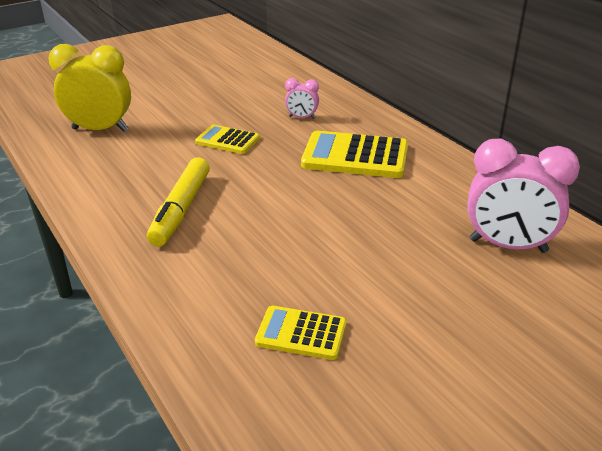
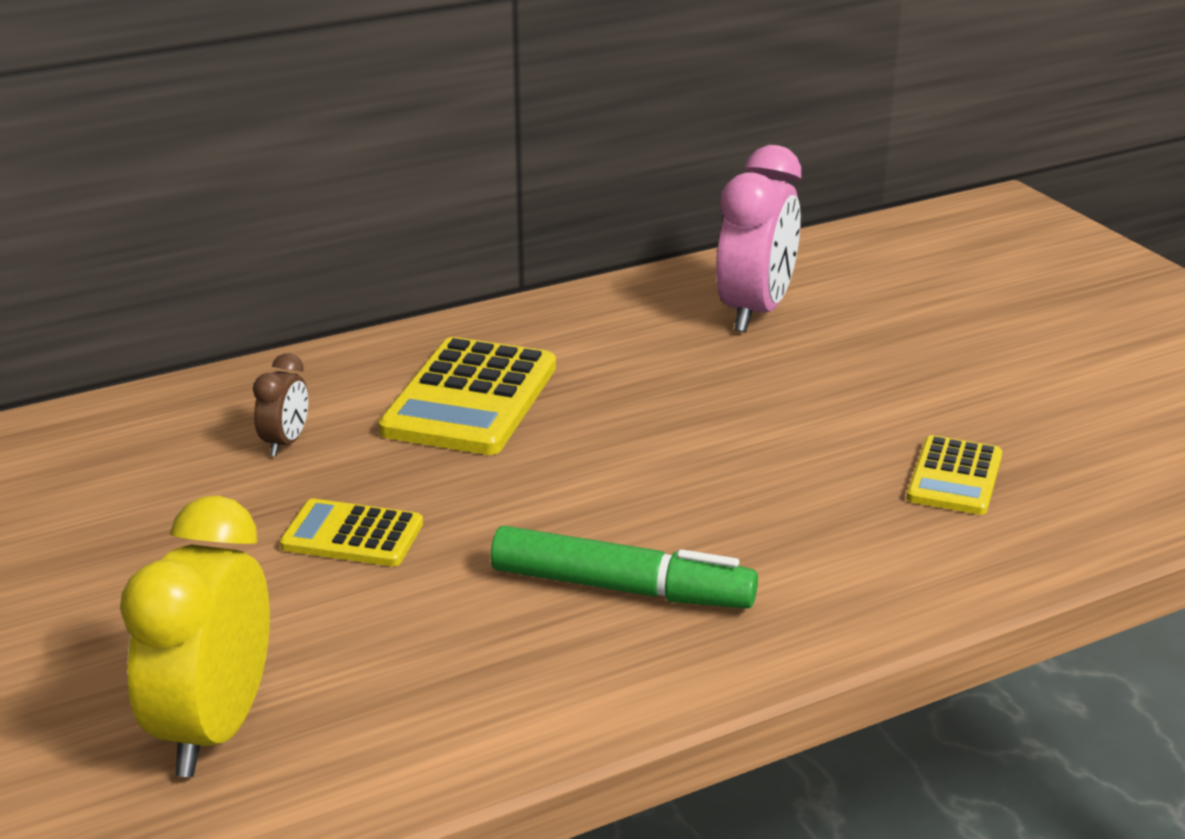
camera: 85 degrees left, 5 degrees down
yellow marker [147,157,210,246] -> green marker [491,526,758,609]
yellow calculator [195,125,260,154] -> yellow calculator turned 75 degrees clockwise [280,499,423,566]
pink clock [285,78,319,119] -> brown clock [253,353,308,456]

